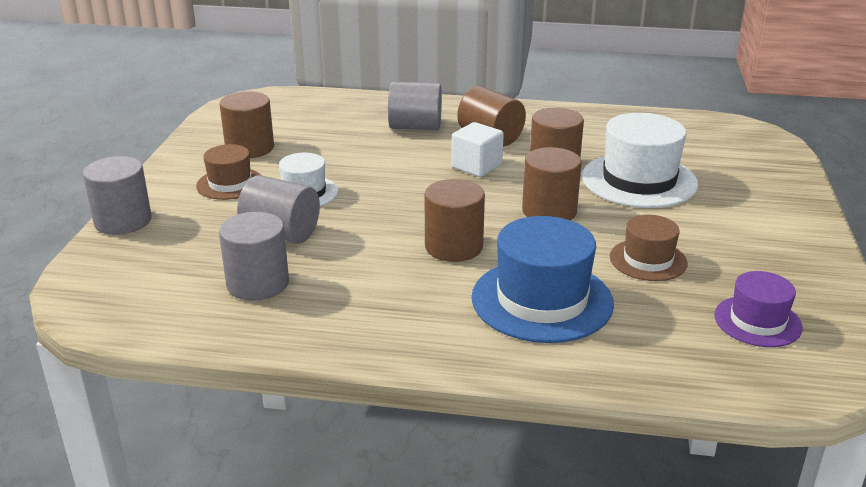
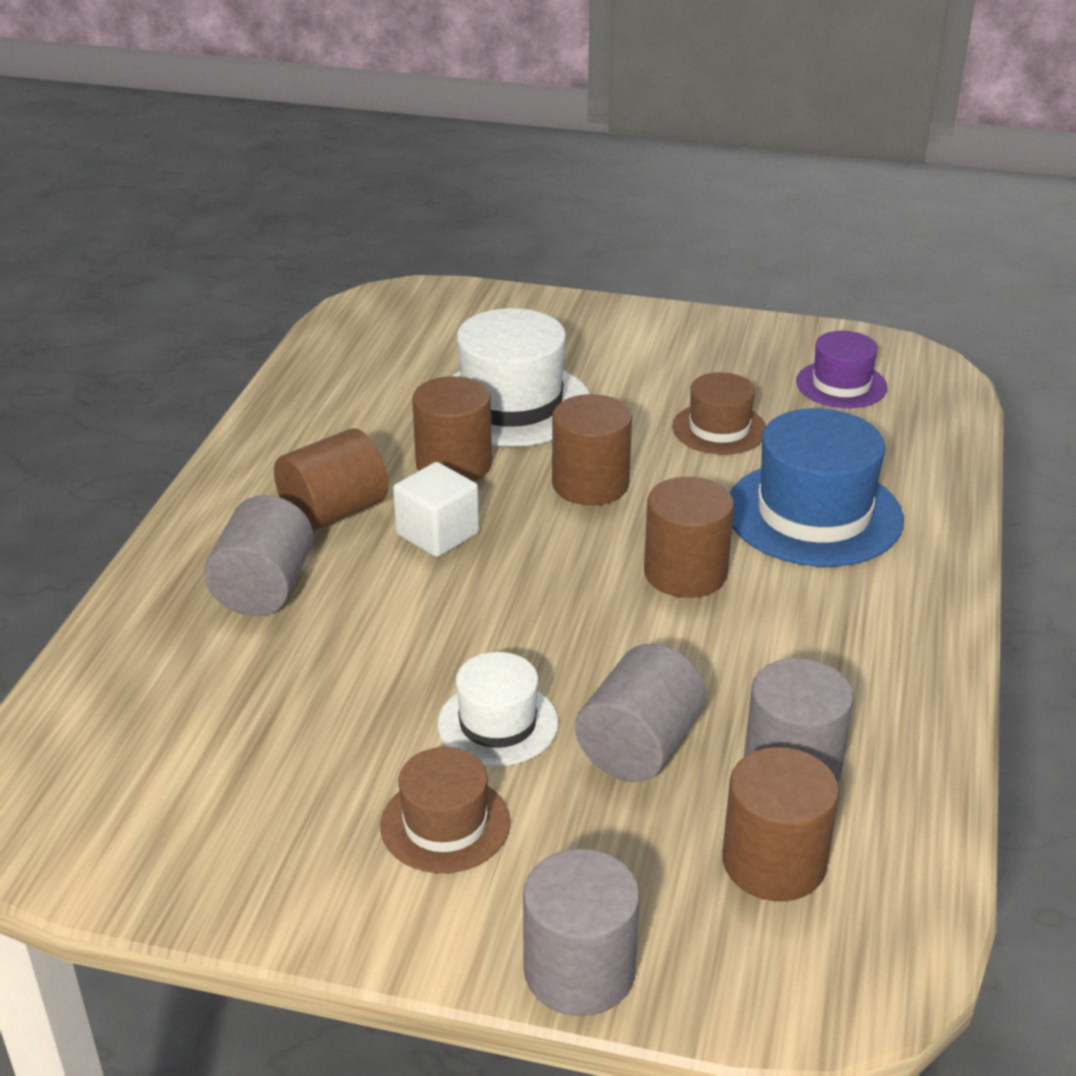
camera: 85 degrees left, 5 degrees up
brown cylinder [219,92,274,158] -> brown cylinder moved to [722,747,839,901]

